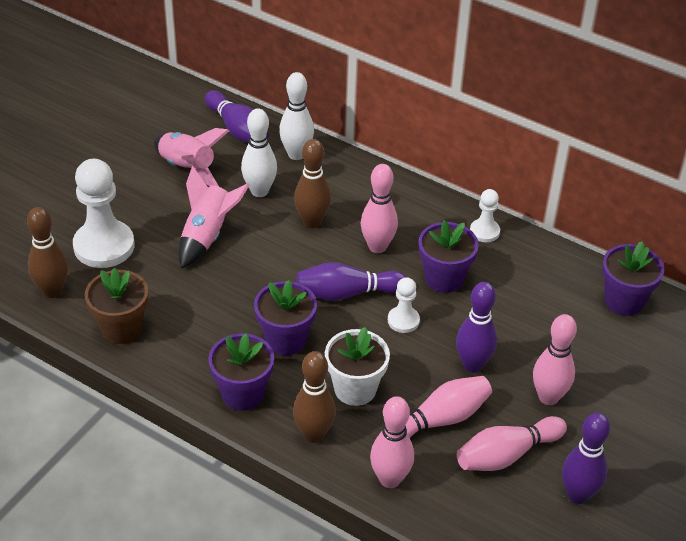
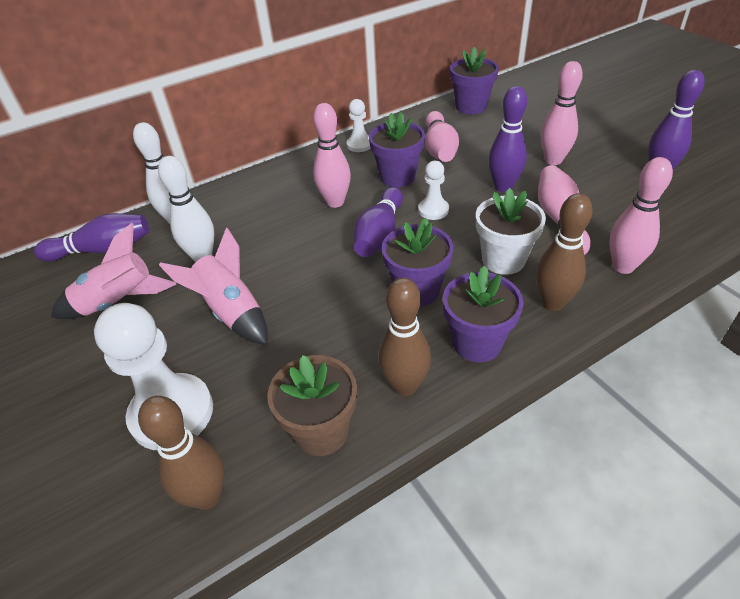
camera: 60 degrees left, 0 degrees up
brown bowling pin [294,139,331,228] -> brown bowling pin moved to [378,278,431,396]
pink bowling pin [457,416,567,471] -> pink bowling pin moved to [425,111,459,162]

